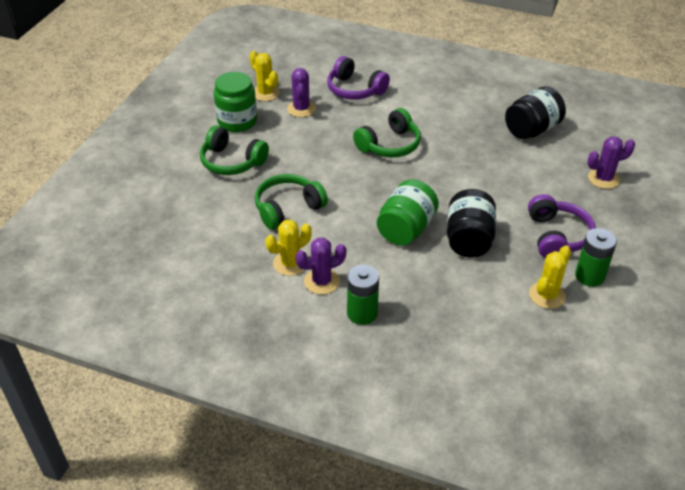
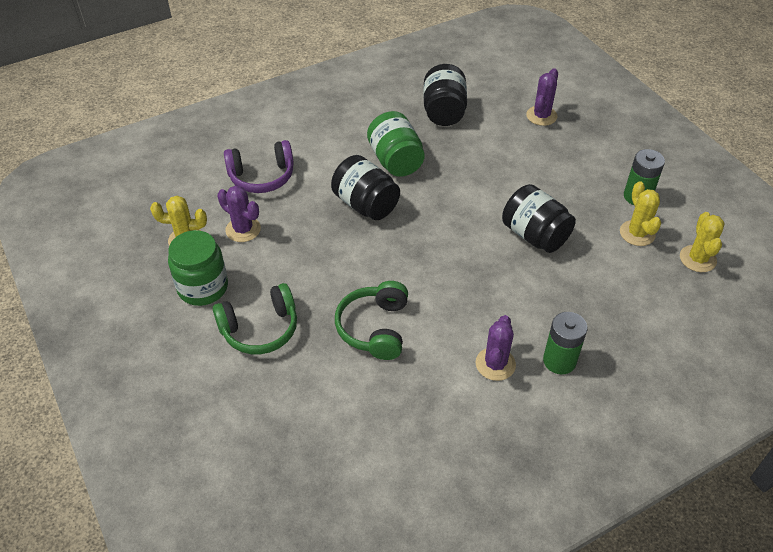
camera: 50 degrees left, 5 degrees up
yellow cactus [265,219,312,276] -> yellow cactus moved to [680,212,725,272]
green headphones [353,108,421,157] -> black jar [331,155,400,220]
green jar [377,179,439,246] -> green jar moved to [367,111,425,177]
purple headphones [528,194,595,258] -> none

